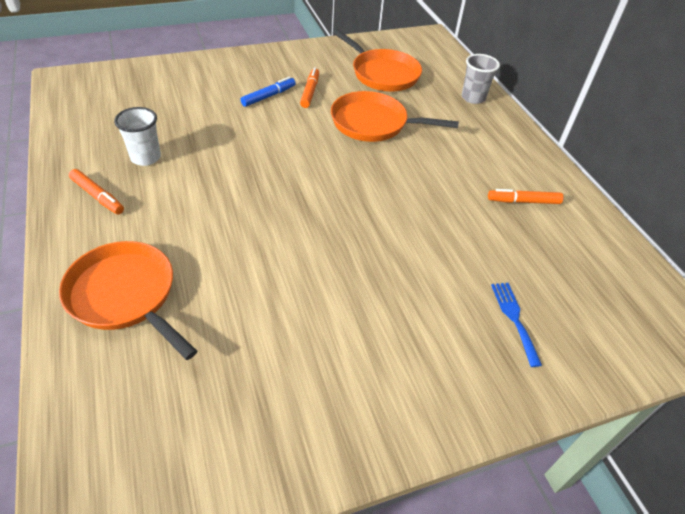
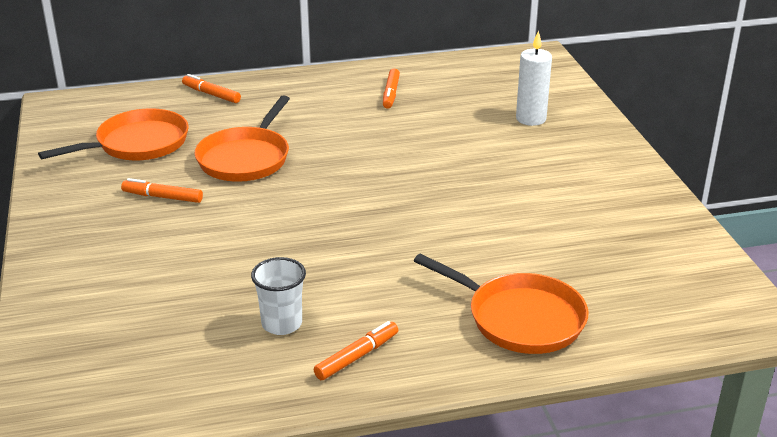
camera: 80 degrees left, 15 degrees down
orange pan [59,241,197,360] -> orange pan turned 105 degrees counterclockwise [414,253,588,354]
blue marker [240,77,296,107] -> none
grey cup [462,54,500,104] -> orange marker [182,74,241,103]
blue fork [491,283,542,367] -> white candle [516,30,552,126]

